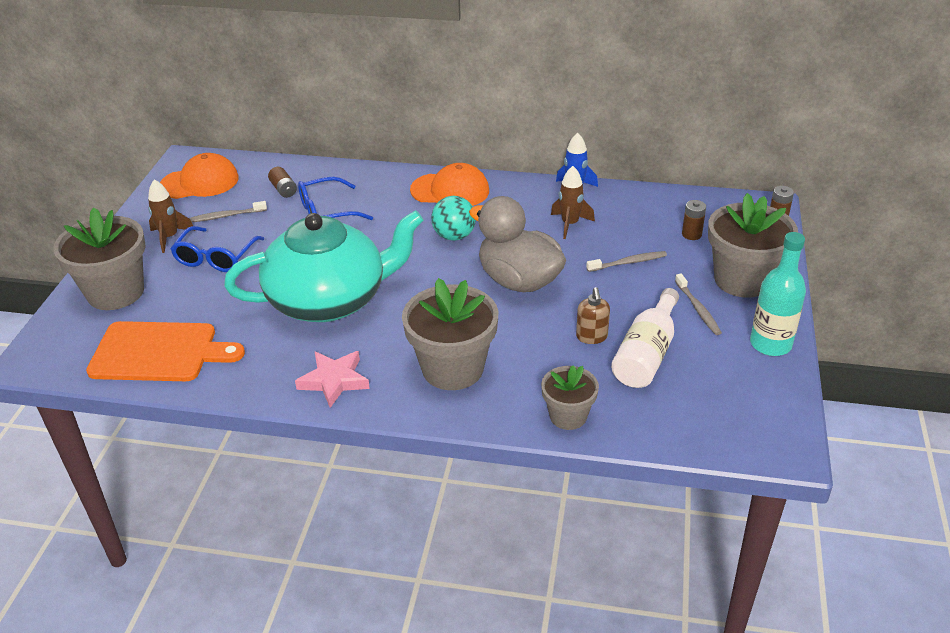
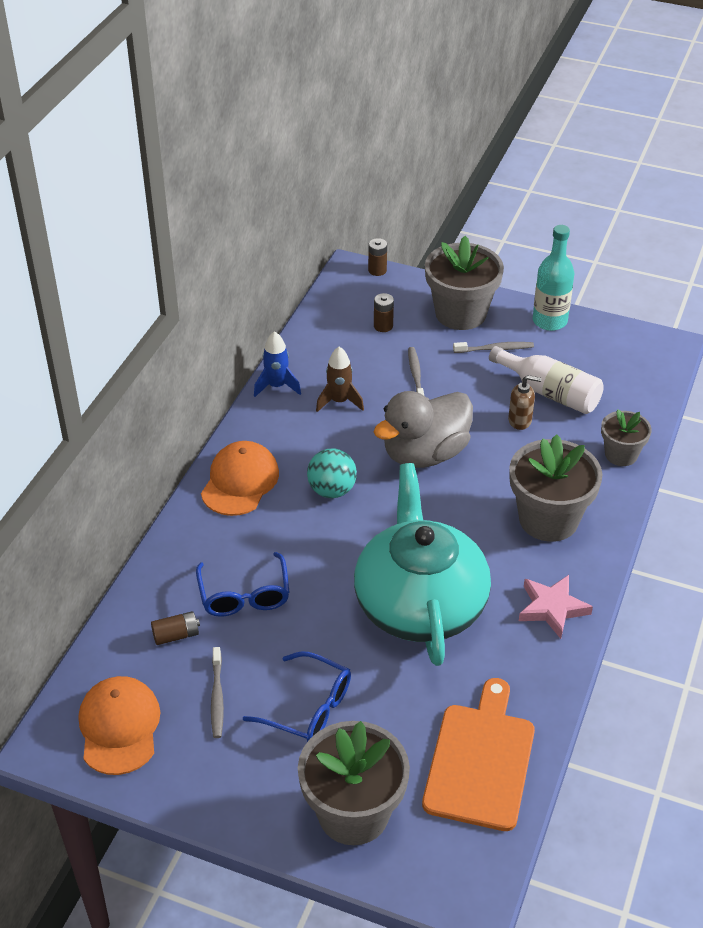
camera: 80 degrees left, 5 degrees up
brown rocket [148,179,195,253] -> none

